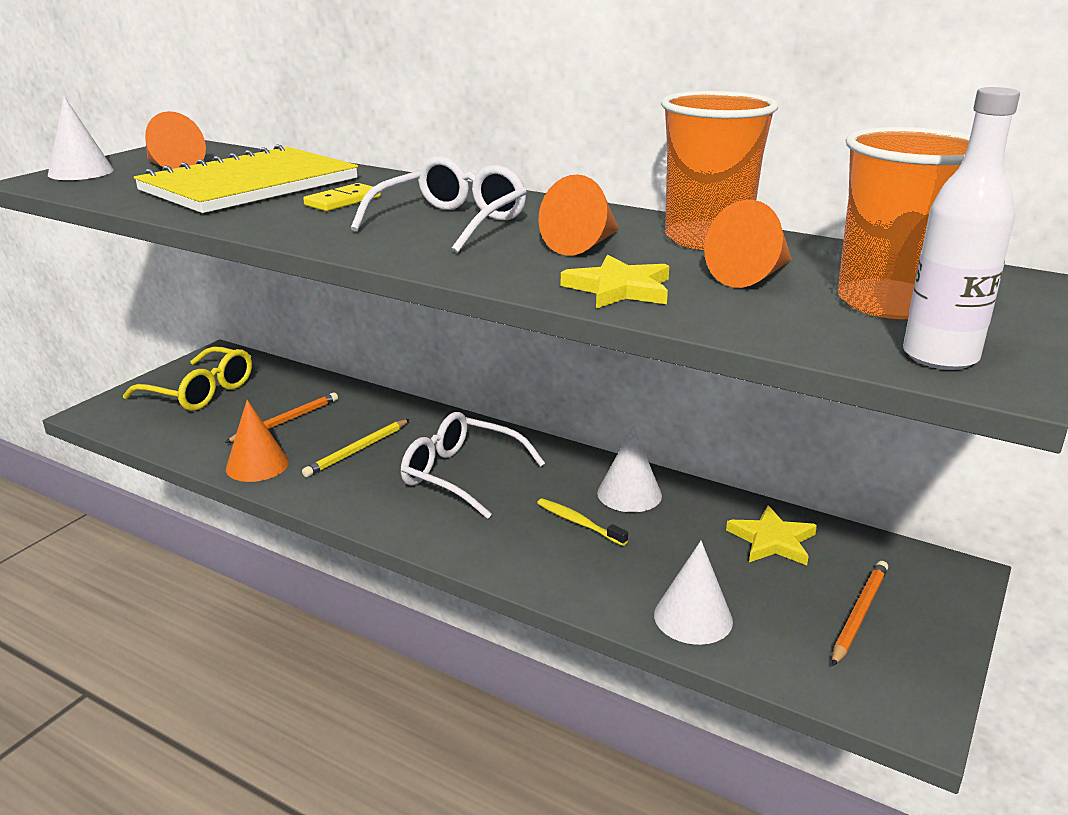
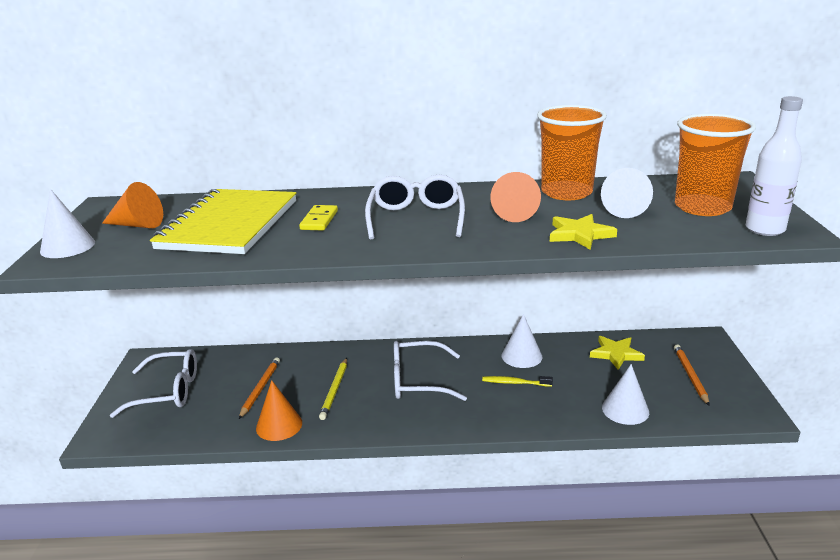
camera: 30 degrees left, 0 degrees up
yellow glasses [123,346,252,411] -> white glasses [110,349,197,418]
orange cone [704,200,792,288] -> white cone [601,168,653,218]

